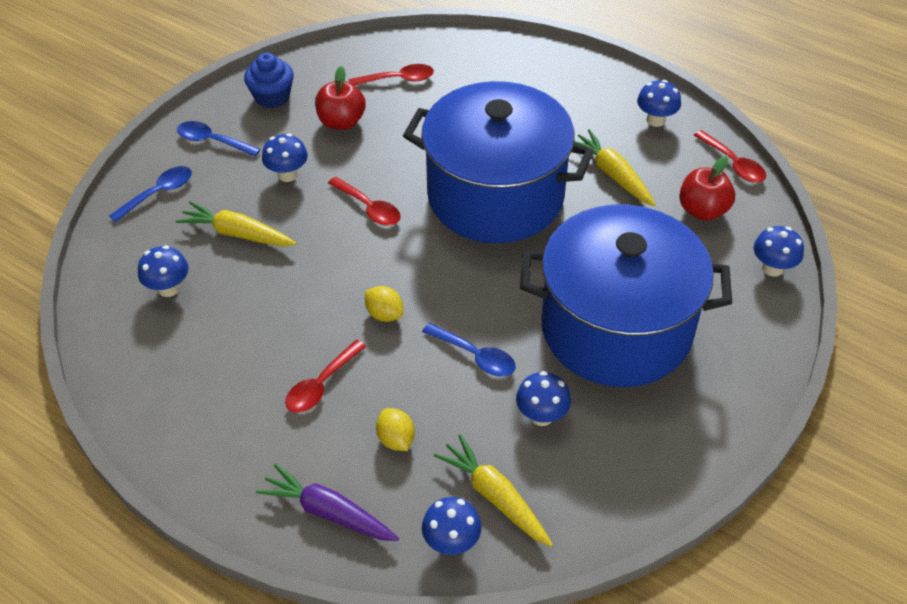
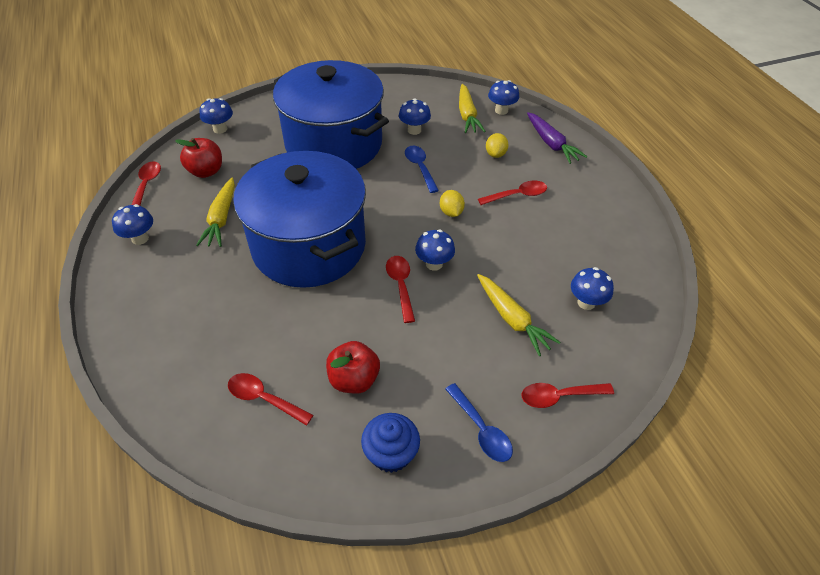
camera: 145 degrees left, 0 degrees up
blue spoon [109,166,192,222] -> red spoon [522,383,614,408]
blue mushroom [262,133,308,182] -> blue mushroom moved to [415,229,455,271]

